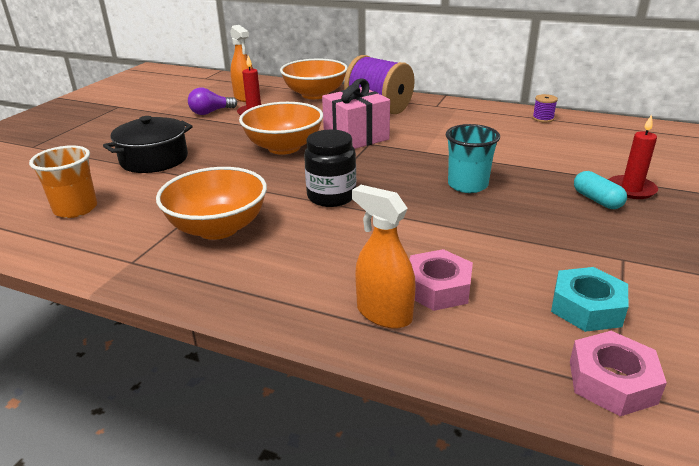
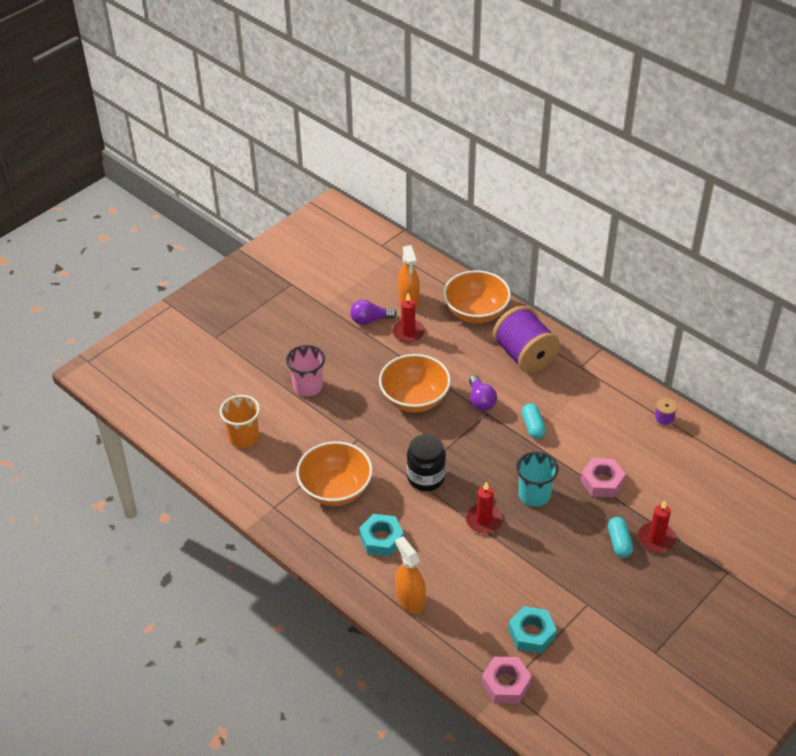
camera: 20 degrees right, 15 degrees up
black pot [103,116,193,173] -> pink cup [286,345,325,396]
pink gift [322,79,390,149] -> purple light bulb [469,375,497,411]
pink nut [410,249,473,311] -> pink nut moved to [581,458,626,497]
none -> turquoise nut [359,514,404,557]
none -> red candle [466,481,503,534]
none -> turquoise capsule [522,403,546,439]

